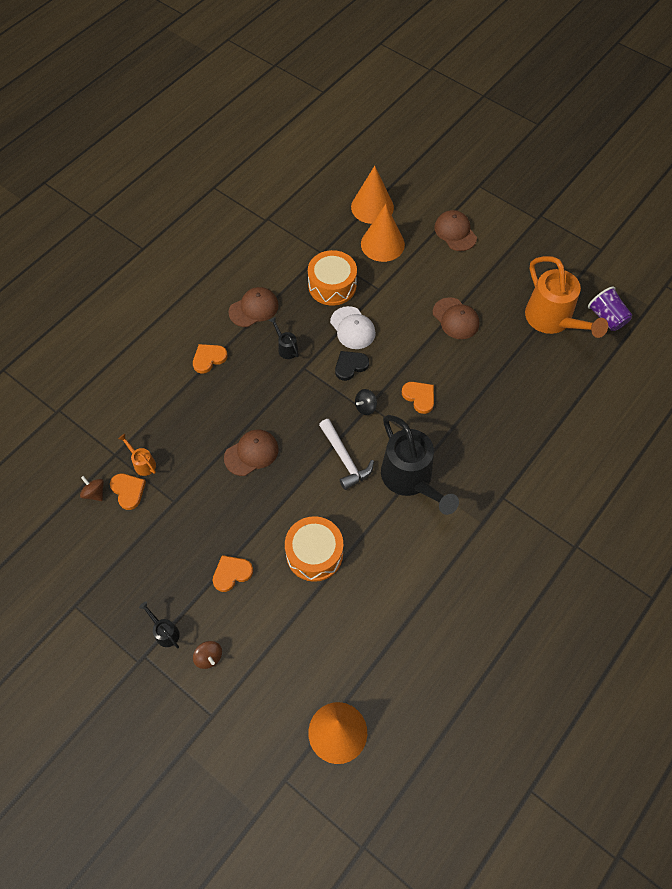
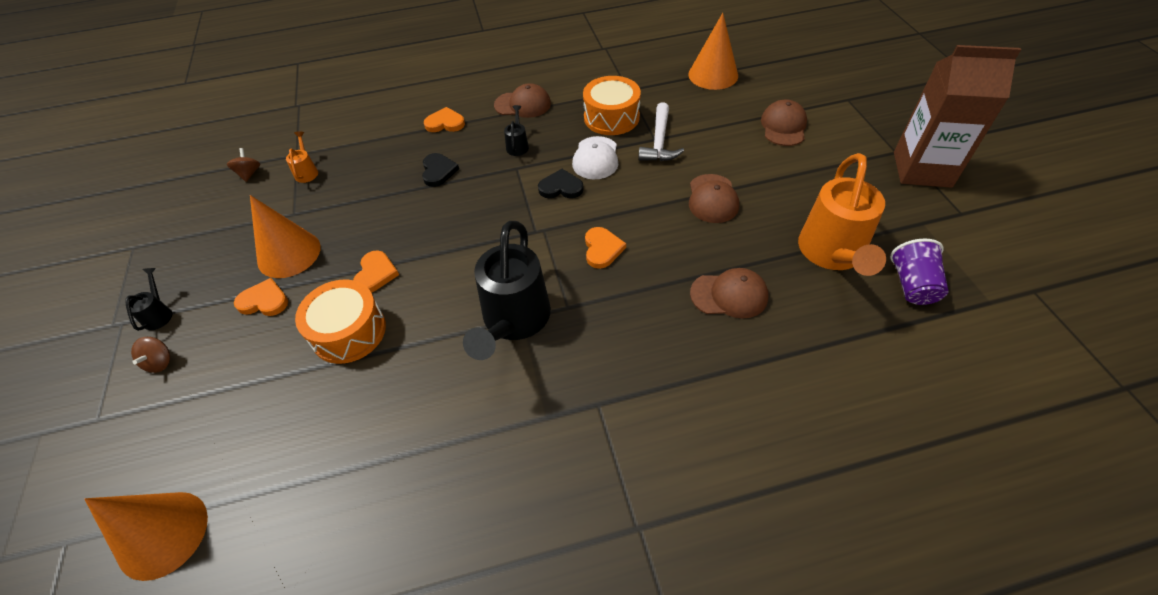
camera: 40 degrees right, 10 degrees down
orange heart [110,473,146,510] -> orange heart moved to [353,250,399,293]
brown cap [224,429,279,476] -> brown cap moved to [690,268,769,319]
white hammer [319,419,374,490] -> white hammer moved to [638,102,684,161]
black spinning top [355,389,377,415] -> none
orange cone [361,204,405,262] -> orange cone moved to [250,195,321,278]
none -> black heart [422,153,459,187]
none -> brown carton [894,45,1021,188]

